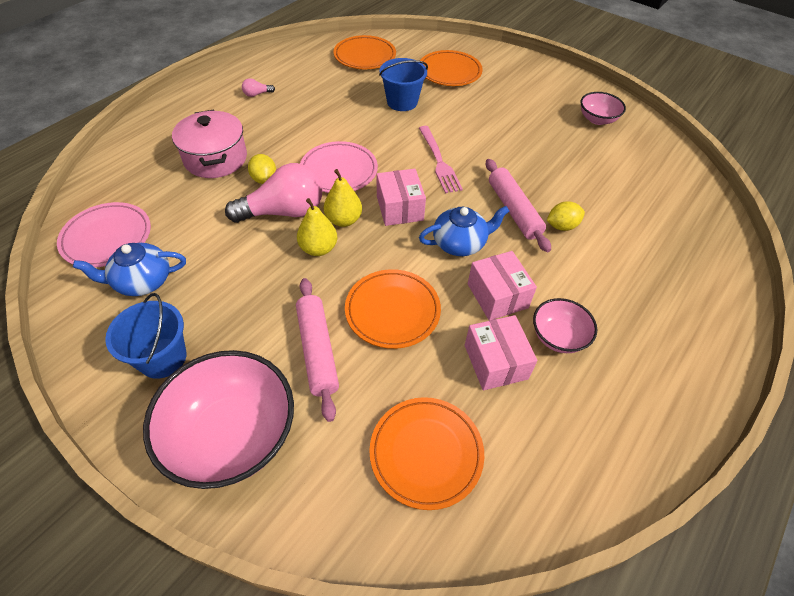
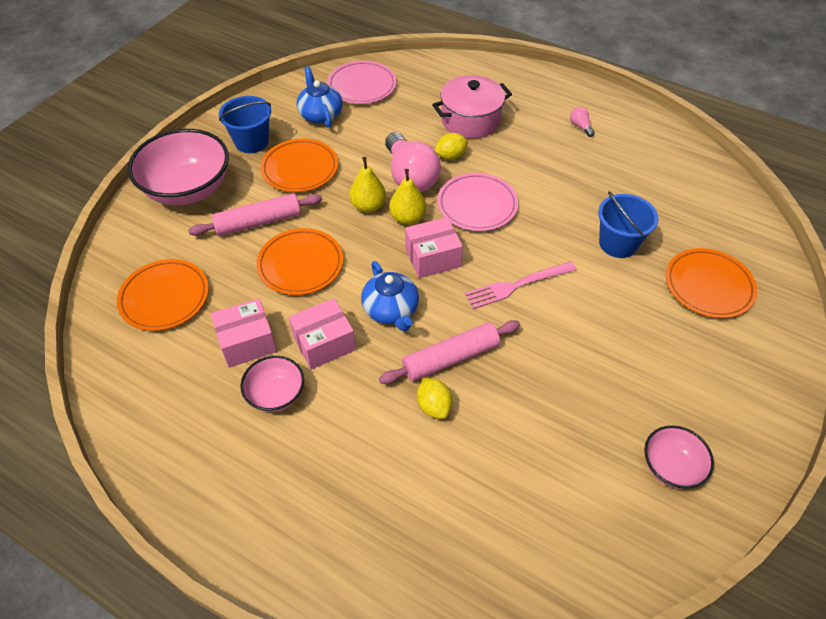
camera: 85 degrees right, 0 degrees up
orange plate [334,35,396,69] -> orange plate moved to [260,139,338,192]

